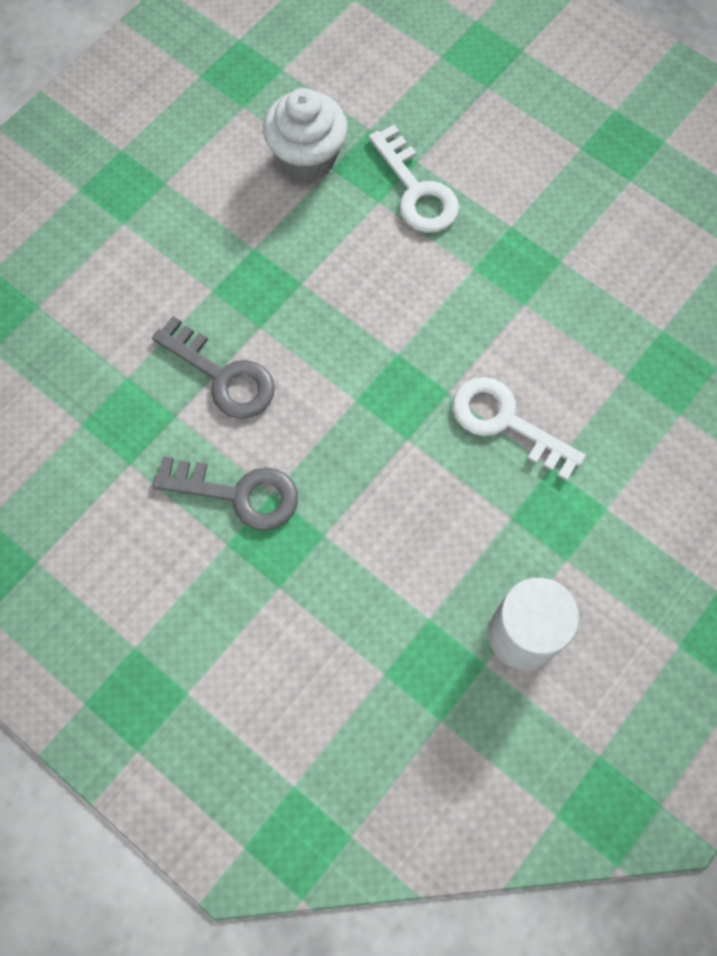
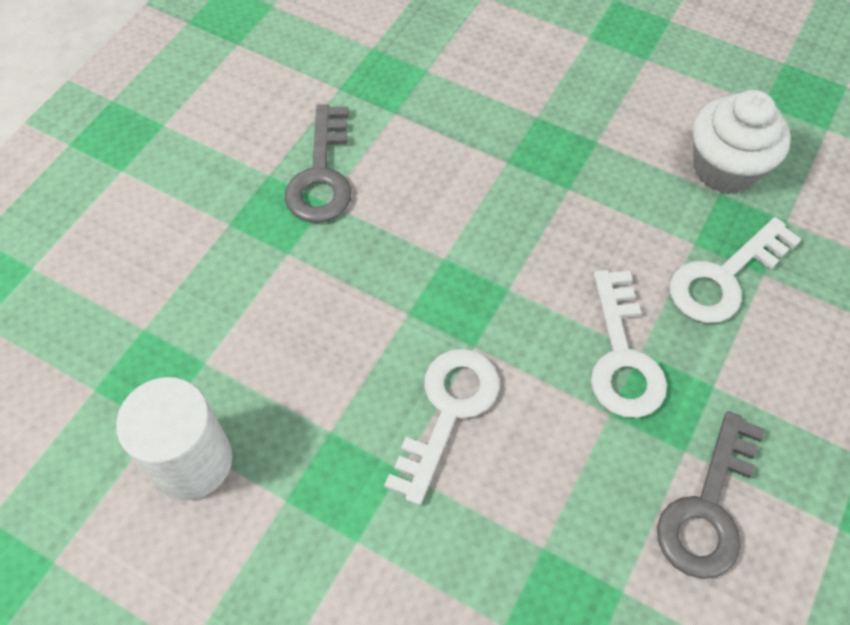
camera: 80 degrees right, 10 degrees down
grey key [152,316,275,419] -> grey key moved to [657,411,765,579]
none -> white key [591,270,667,418]

